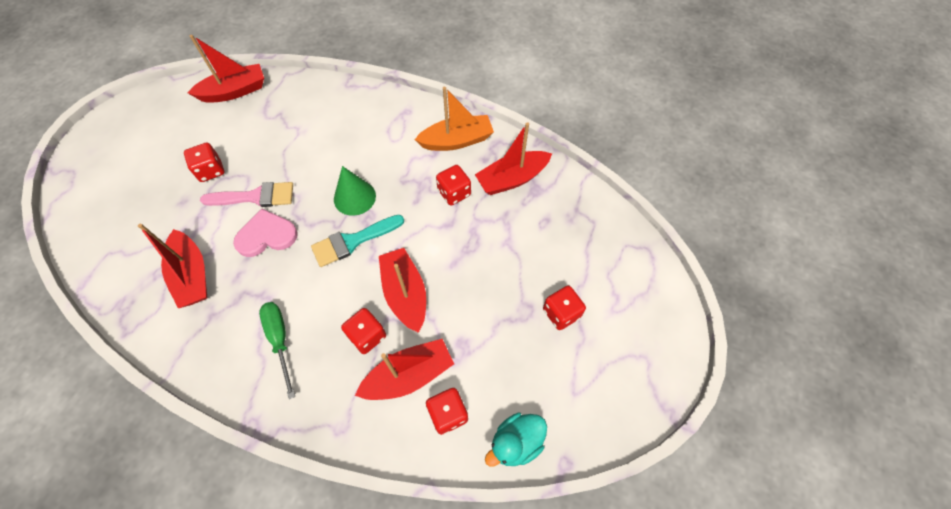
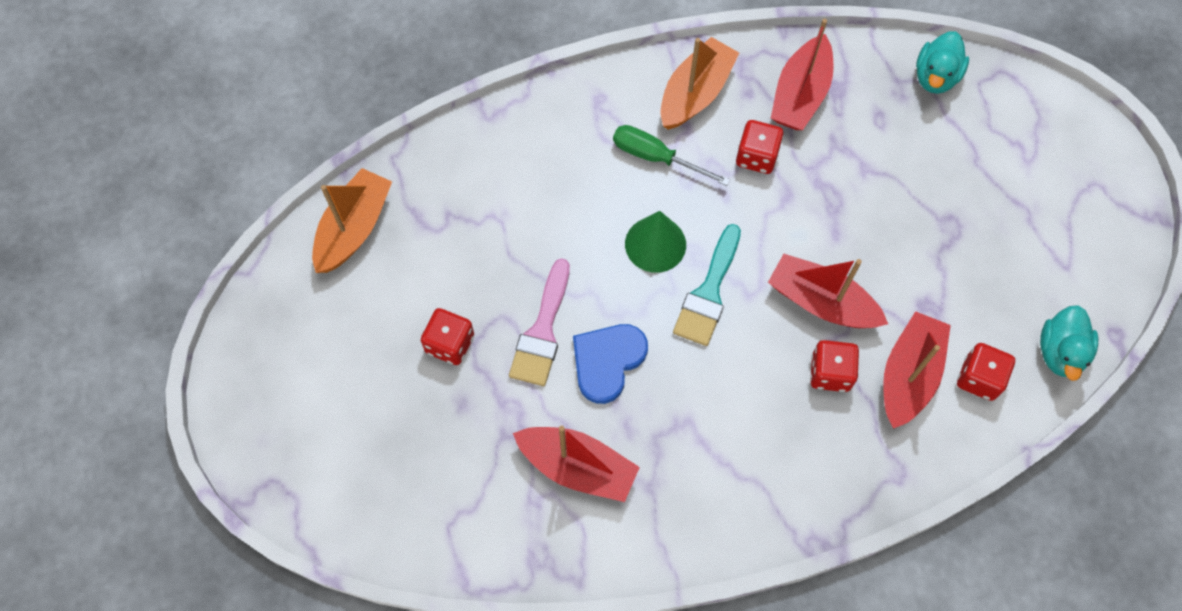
camera: 40 degrees left, 5 degrees up
red boat [188,35,264,103] -> orange boat [312,168,392,273]
pink brush [200,182,293,207] -> pink brush turned 150 degrees clockwise [509,258,570,386]
pink heart [233,209,298,257] -> blue heart [573,324,648,404]
green screwdriver [259,302,295,399] -> green screwdriver moved to [613,125,730,186]
red dice [543,286,586,330] -> none
none -> turquoise duck [916,31,969,94]

